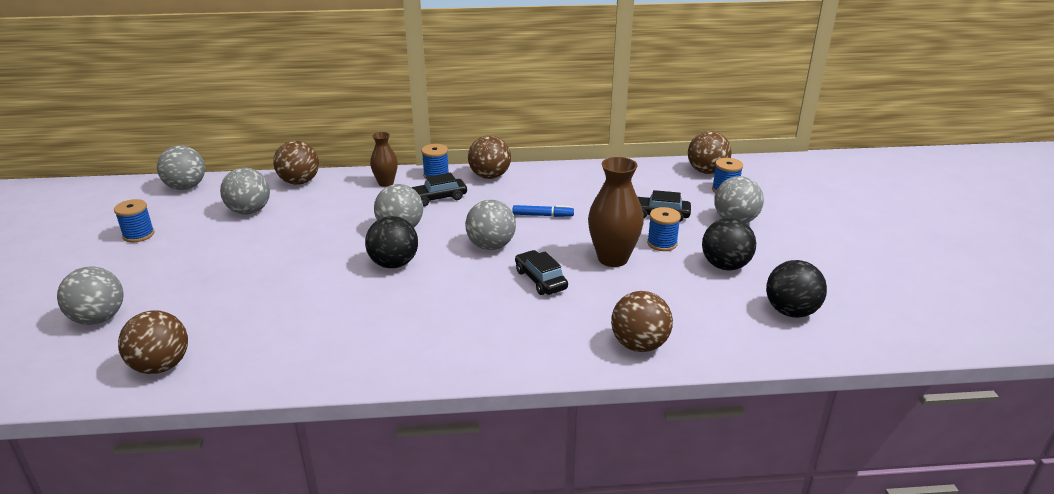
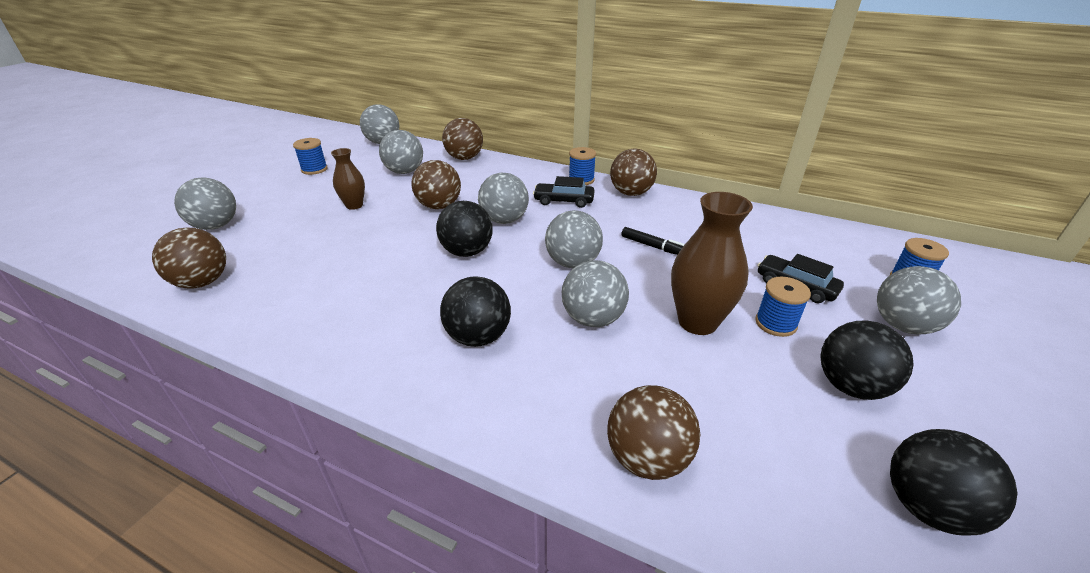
camera: 30 degrees right, 5 degrees up
brown vase [370,132,398,187] -> brown vase moved to [331,148,365,210]
blue marker [513,205,574,217] -> black marker [621,227,685,255]
black car [515,250,568,295] -> grey ball [562,260,629,327]
brown ball [688,131,732,174] -> brown ball moved to [411,160,461,209]
none -> black ball [440,276,511,347]

